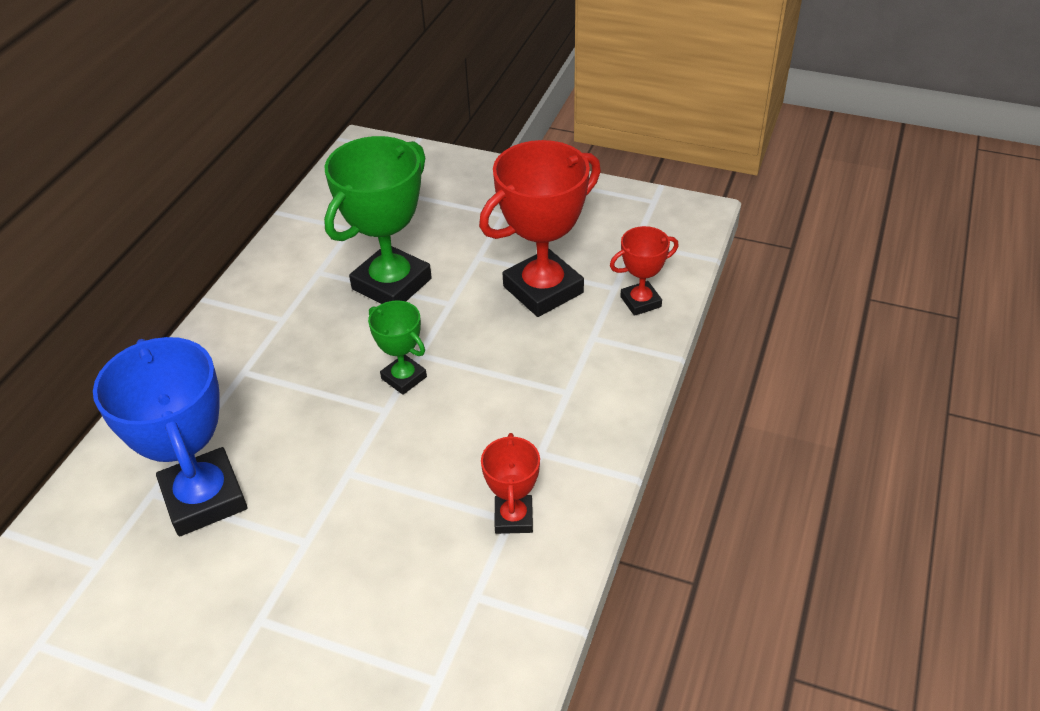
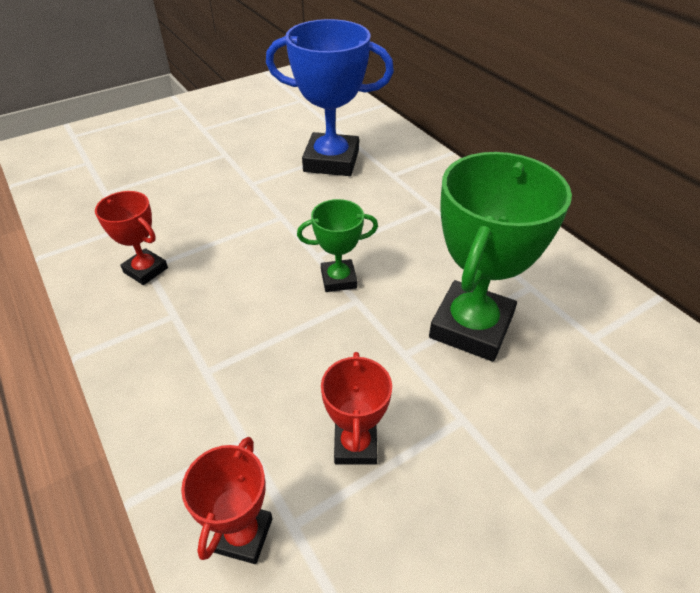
camera: 125 degrees right, 0 degrees up
green trophy [324,136,432,304] -> green trophy turned 45 degrees clockwise [429,152,572,361]
red trophy [479,140,601,317] -> red trophy [321,352,392,465], size x0.52

